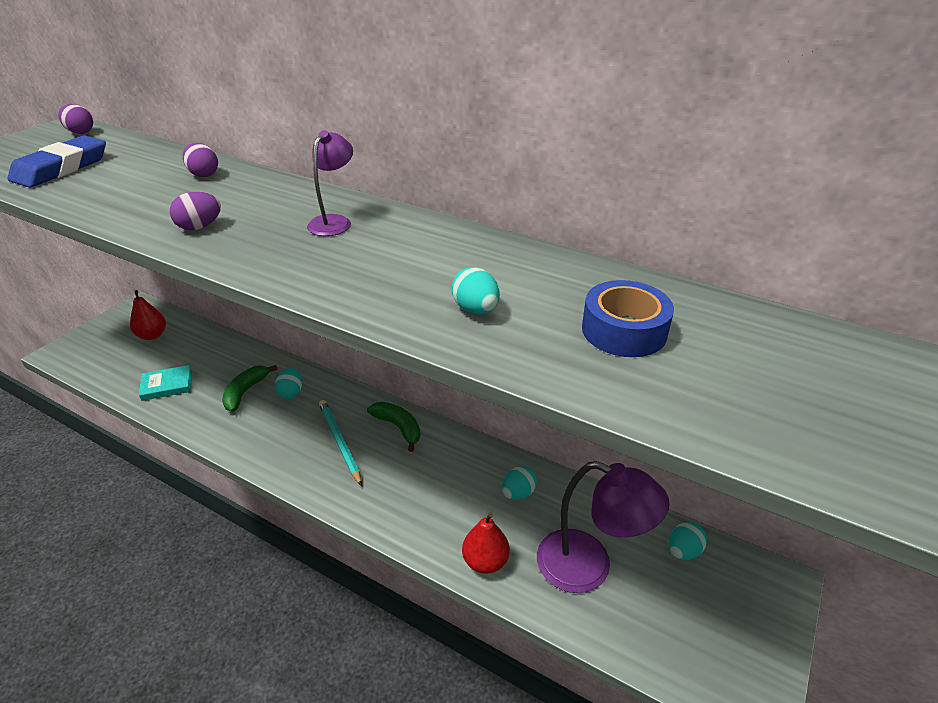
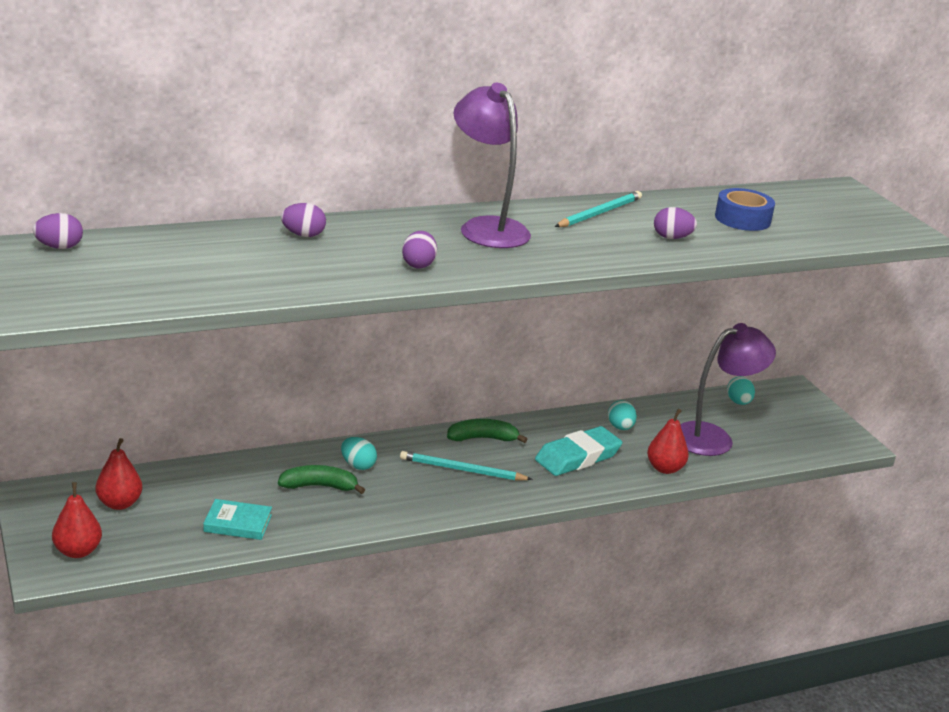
camera: 55 degrees left, 10 degrees down
blue eraser [8,135,106,188] -> none
turquoise book [139,365,192,401] -> turquoise book turned 75 degrees clockwise [203,499,272,540]
green banana [222,365,278,412] -> green banana turned 120 degrees clockwise [278,465,365,494]
purple lamp [307,130,353,236] -> purple lamp [454,83,531,248], size x1.80
turquoise egg [452,267,500,314] -> purple egg [654,207,697,239]
none -> red pear [52,482,102,558]
none -> turquoise eraser [535,426,623,476]
none -> turquoise pencil [555,191,642,227]

